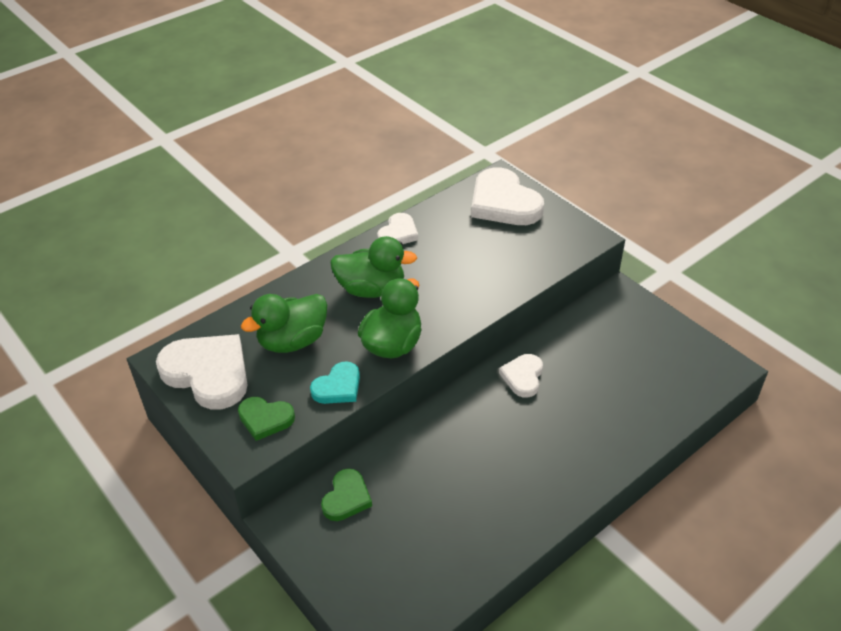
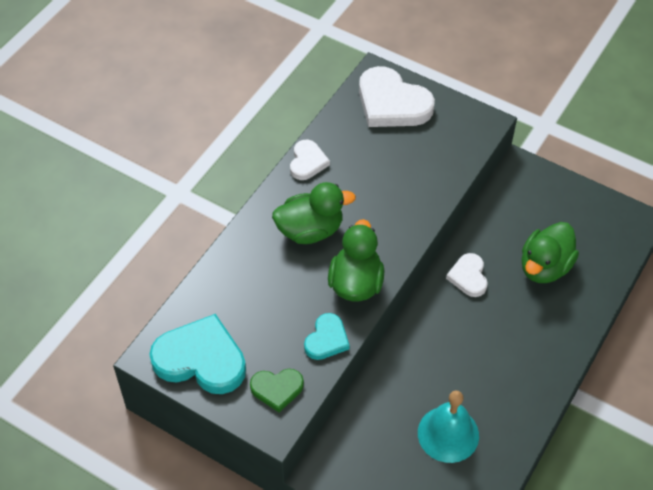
camera: 20 degrees left, 10 degrees up
white heart [156,334,247,410] -> turquoise heart [149,314,246,394]
green duck [241,294,327,353] -> green duck moved to [521,222,579,283]
green heart [321,469,372,521] -> none
none -> turquoise bell [418,391,479,463]

